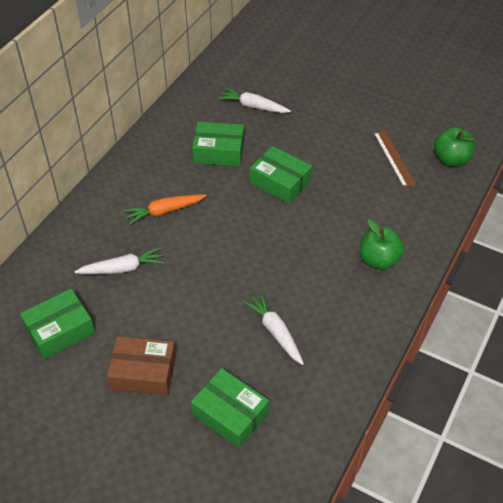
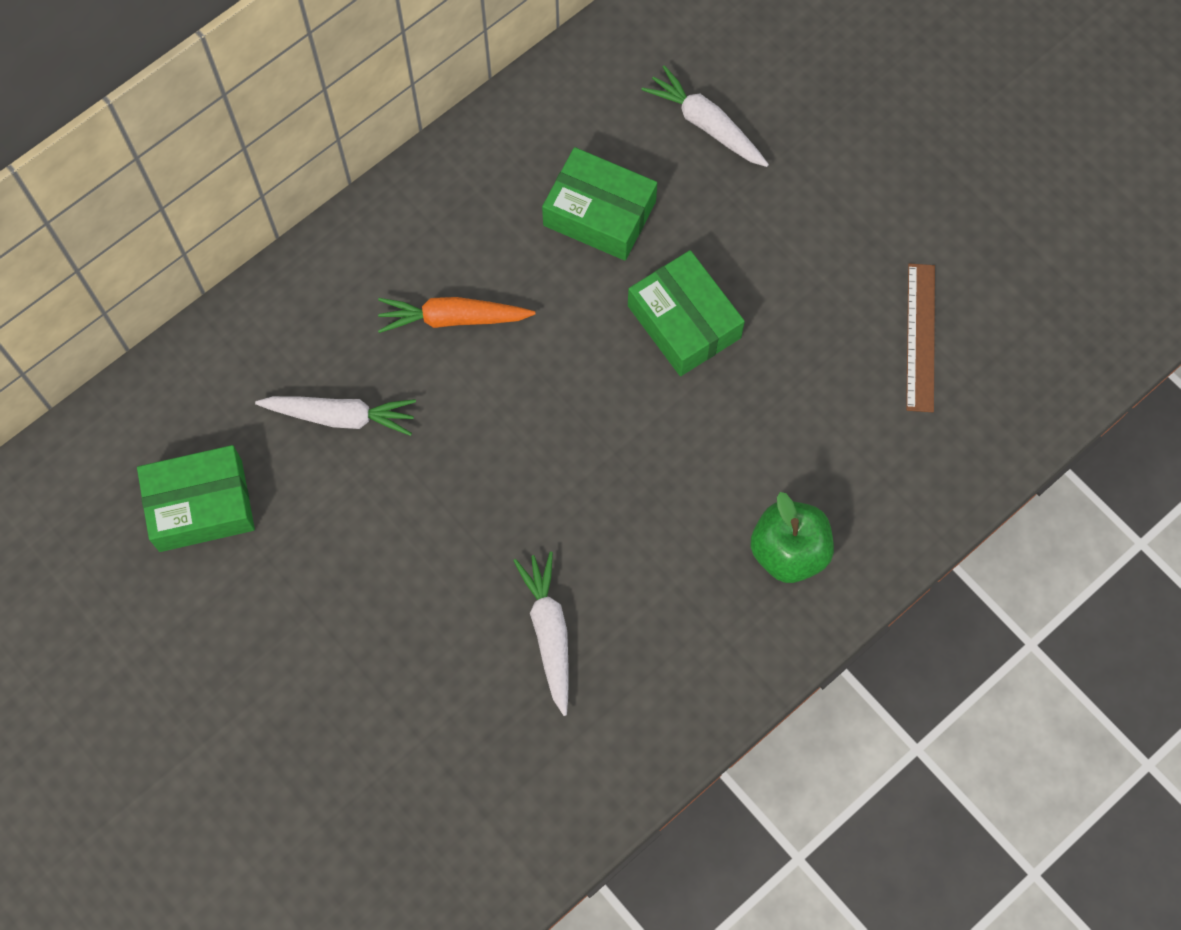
camera: 20 degrees right, 20 degrees up
brown box [107,336,176,396] -> none
green box [191,368,269,448] -> none
green apple [434,127,475,166] -> none

